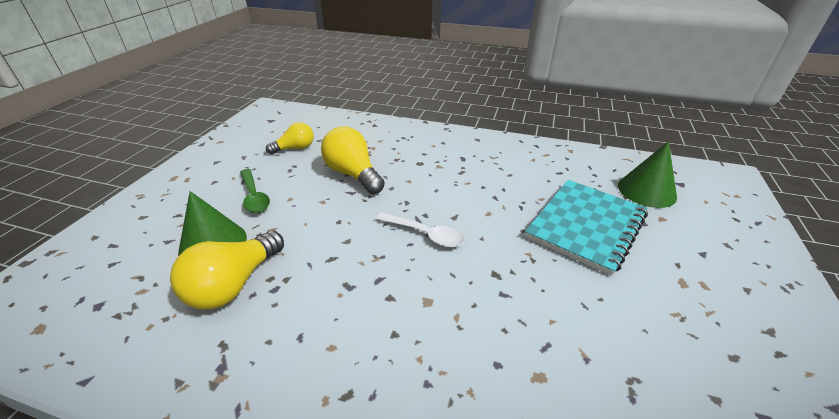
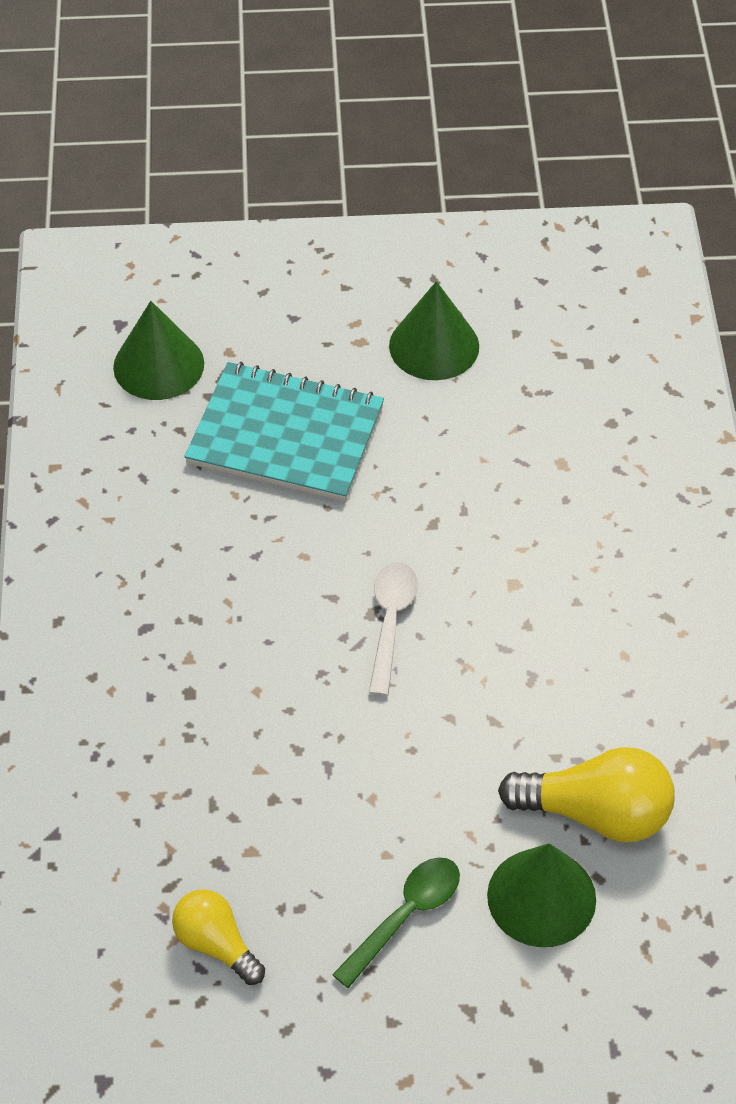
camera: 110 degrees left, 15 degrees up
yellow light bulb [321,127,385,194] -> none
none -> green cone [389,281,479,380]

